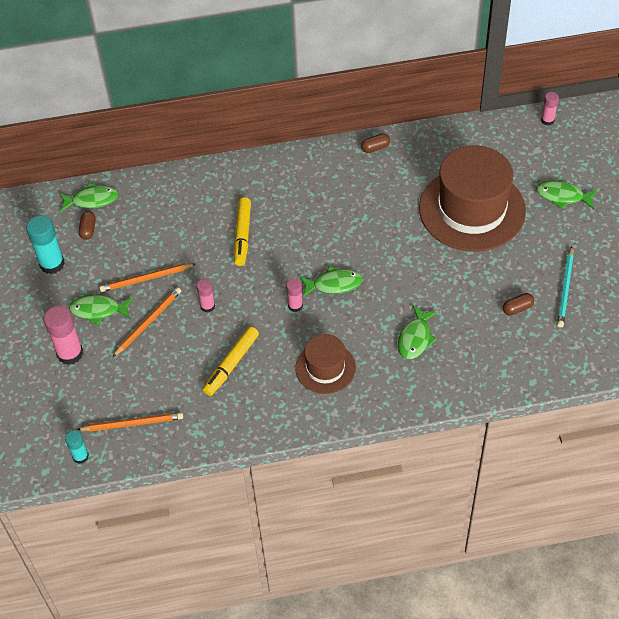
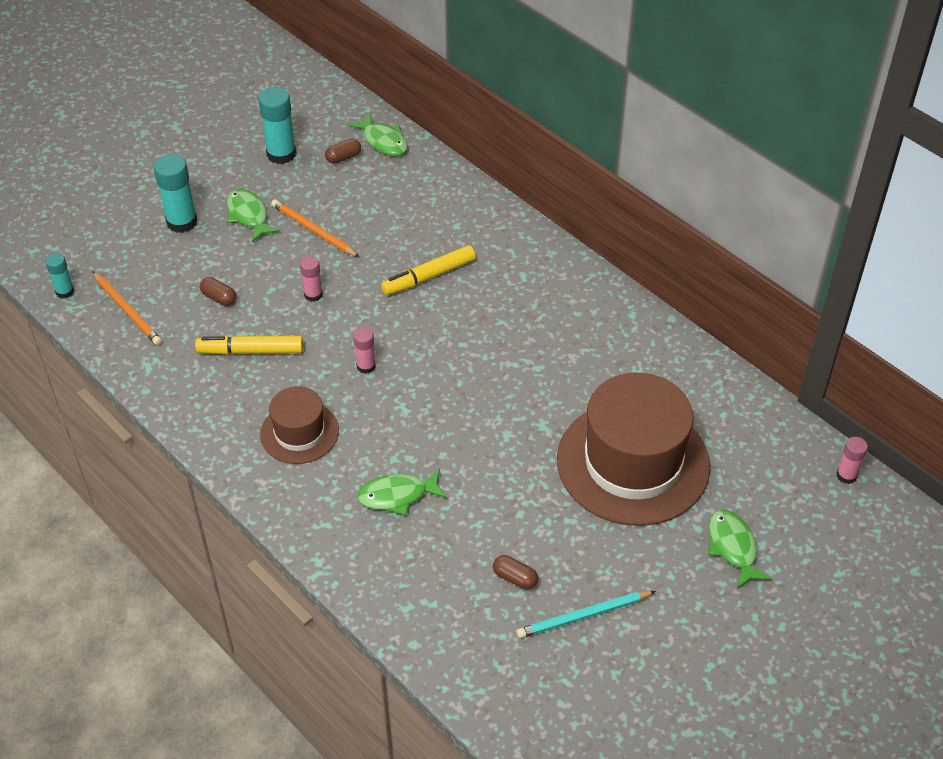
camera: 55 degrees right, 5 degrees down
pink glue stick [44,306,83,365] -> turquoise glue stick [154,154,198,233]
orange pencil [112,287,181,357] -> none
green fish [299,266,363,297] -> none
brown capsule [361,133,390,153] -> brown capsule moved to [200,277,237,306]

